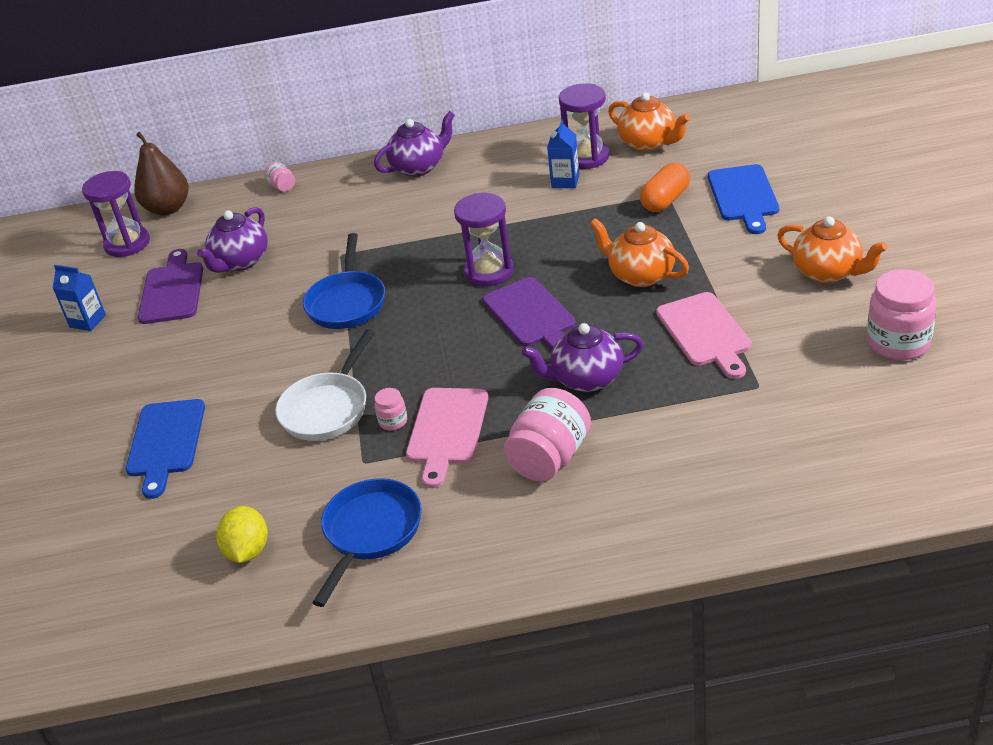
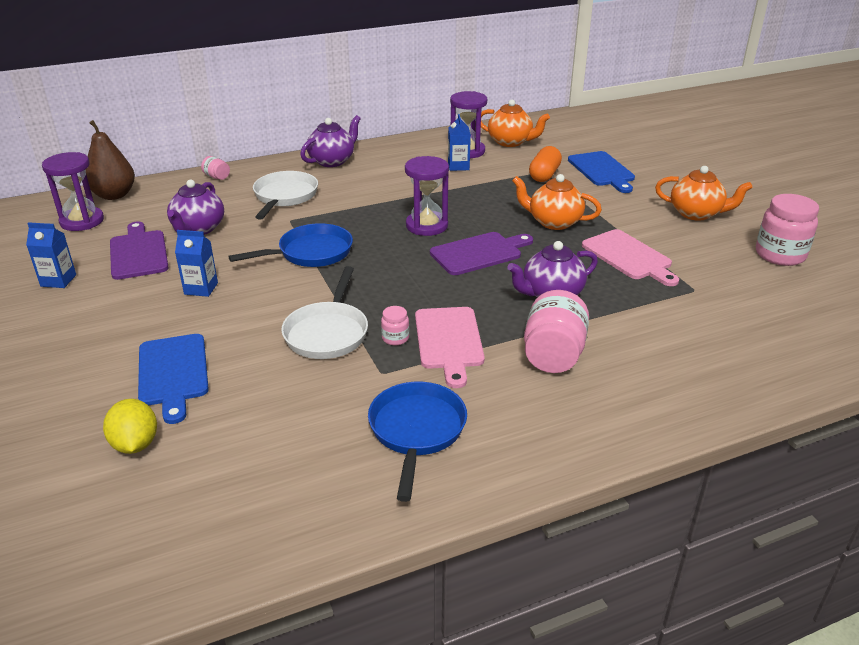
camera: 20 degrees left, 5 degrees down
yellow lemon [216,506,268,563] -> yellow lemon moved to [103,399,157,454]
blue pan [303,233,385,329] -> blue pan turned 105 degrees counterclockwise [228,223,353,267]
purple cutting board [483,277,576,350] -> purple cutting board turned 75 degrees counterclockwise [430,232,533,275]
none -> blue carton [175,230,218,297]
none -> white pan [253,171,318,220]

